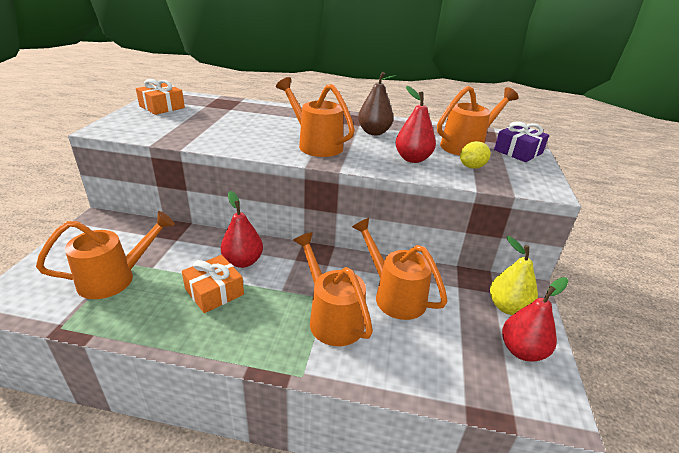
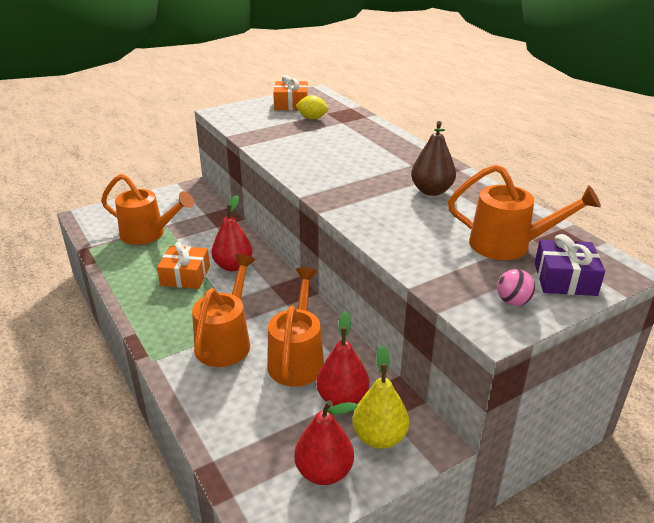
camera: 50 degrees right, 0 degrees up
orange watering can [276,77,355,157] -> none
red pear [395,86,436,163] -> red pear moved to [316,311,369,406]
yellow lemon [460,141,491,169] -> yellow lemon moved to [296,95,328,119]
none -> pink ball [497,269,536,306]

